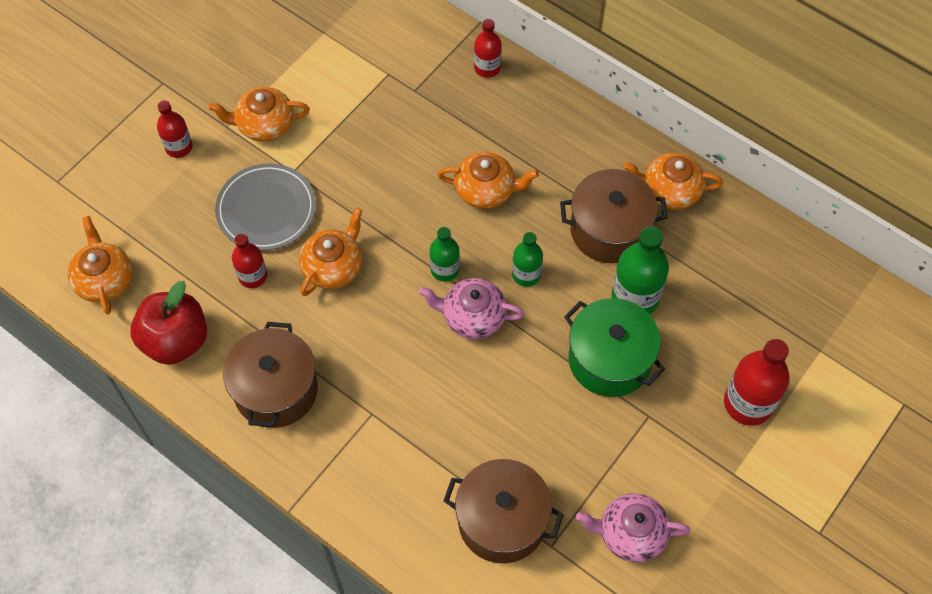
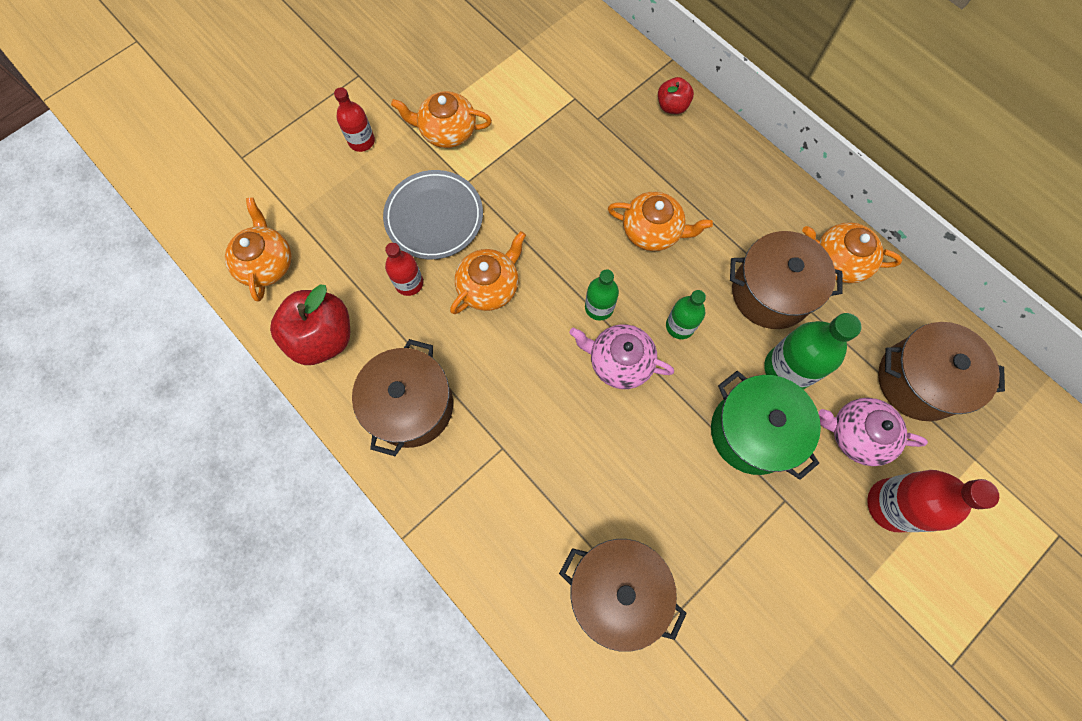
camera: 10 degrees right, 10 degrees up
red bottle [474,19,502,78] -> red apple [658,77,694,114]
pink teapot [576,493,690,563] -> pink teapot moved to [818,398,928,466]
none -> brown pot [878,322,1005,421]

